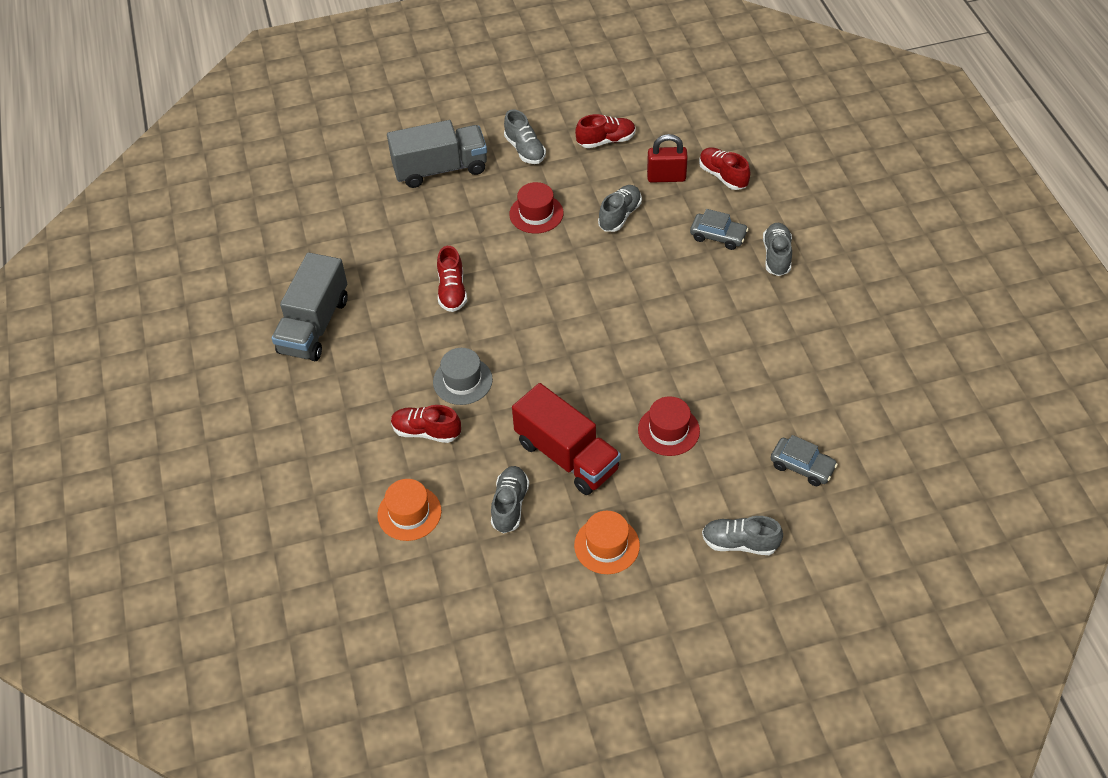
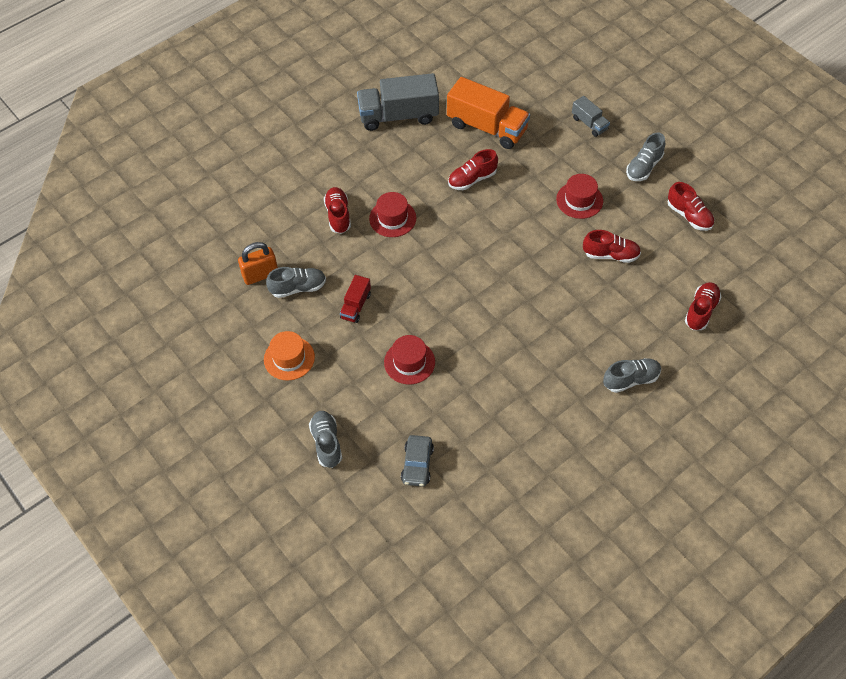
camera: 65 degrees right, 5 degrees up
orange hat [377,479,441,541] -> none
grey truck [387,120,487,188] -> grey truck [572,96,610,137], size x0.50
grey hat [433,348,493,405] -> red hat [369,192,416,237]
red truck [512,383,621,495] -> red truck [340,275,371,323], size x0.50
grey shoe [598,185,642,232] -> red shoe [583,230,641,263]
red padlock [647,134,688,183] -> none
grey car [690,209,748,250] -> none
none -> orange padlock [238,242,278,285]
none -> orange truck [447,77,530,149]

